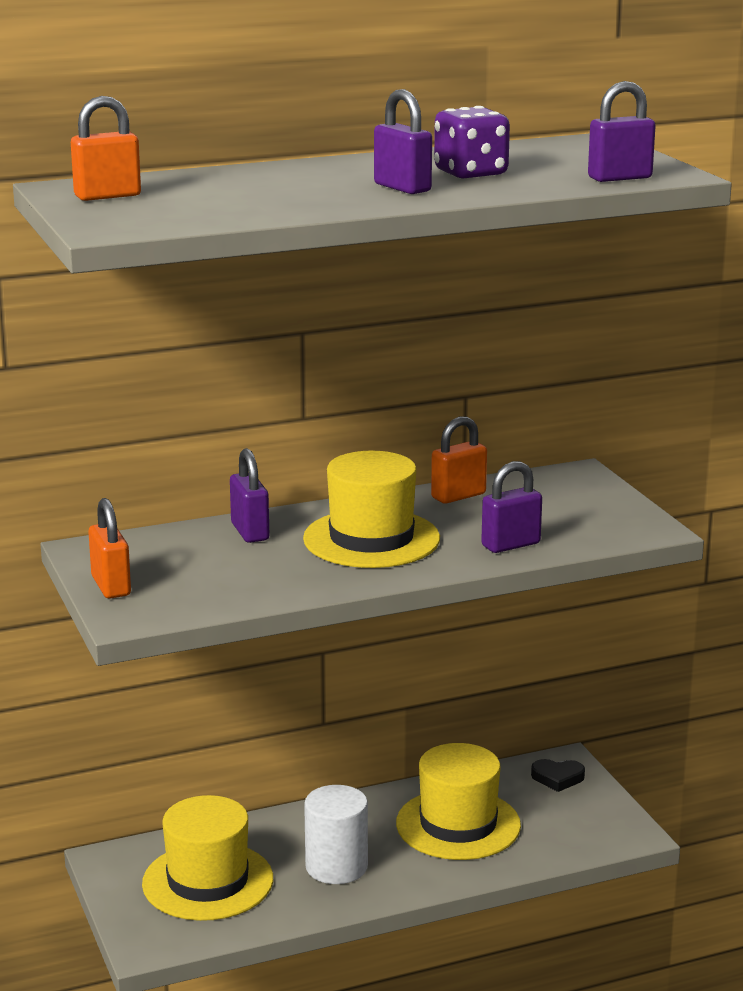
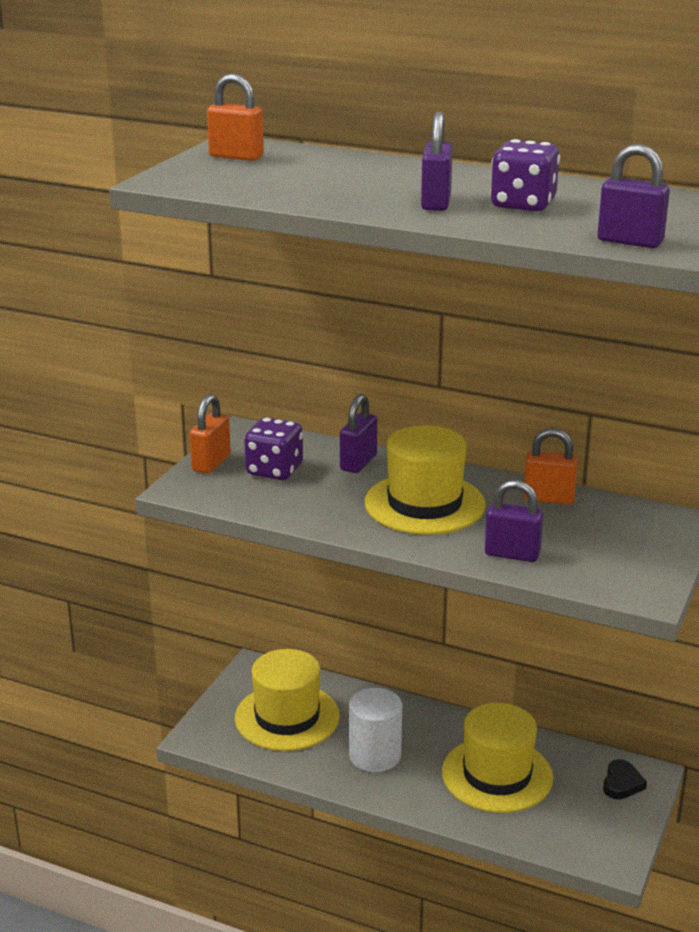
camera: 45 degrees right, 5 degrees up
black heart [531,759,585,792] -> black heart turned 120 degrees counterclockwise [603,759,647,799]
none -> purple dice [244,417,303,480]

